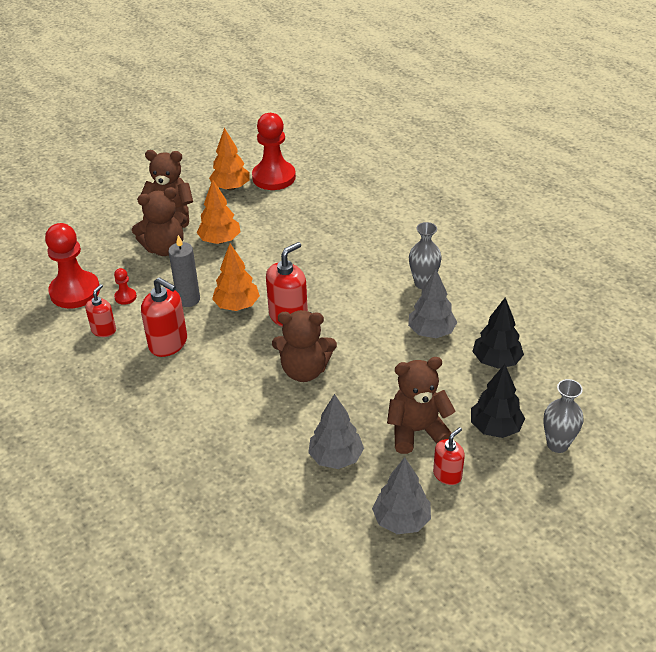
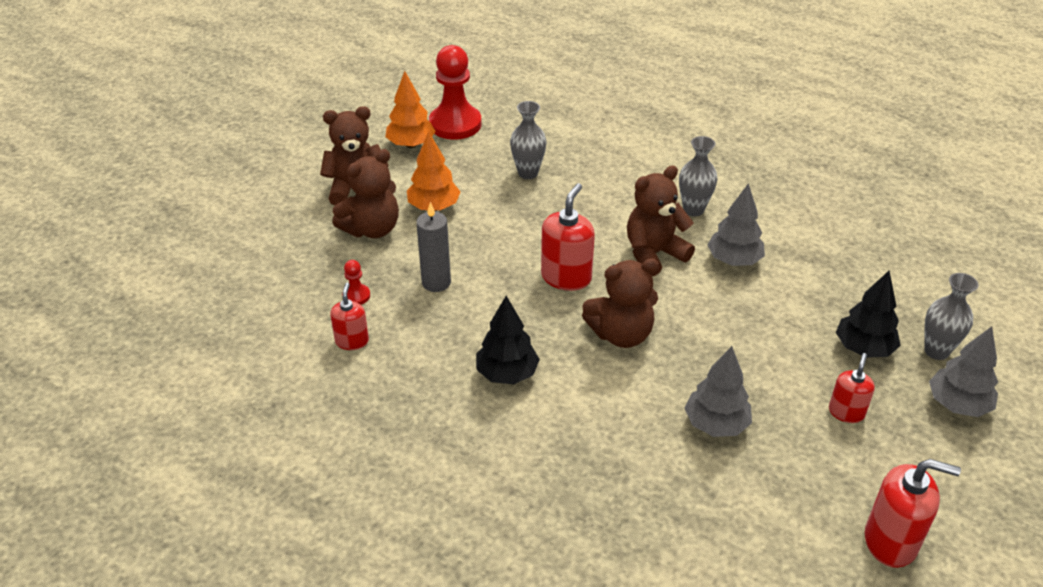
camera: 20 degrees left, 0 degrees up
red pawn [45,223,100,308] -> none
red soap dispenser [141,277,187,357] -> red soap dispenser moved to [865,459,961,568]
orange tree [212,244,260,311] -> none
grey tree [372,457,431,534] -> grey tree moved to [929,326,998,417]
brown teddy bear [387,357,456,454] -> brown teddy bear moved to [627,165,695,276]
black tree [472,297,524,369] -> black tree moved to [476,296,540,384]
none -> grey vase [510,101,547,179]

